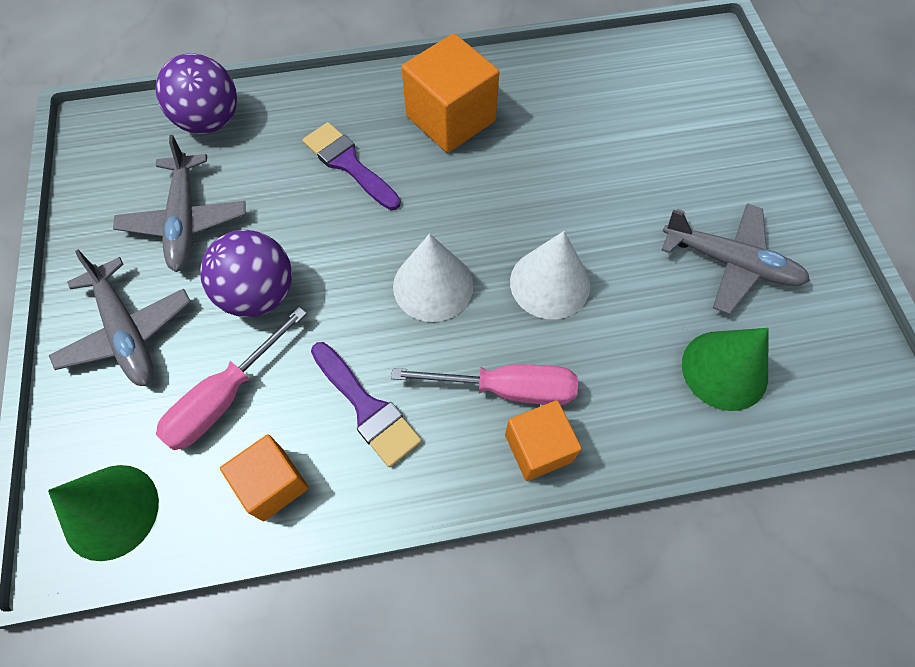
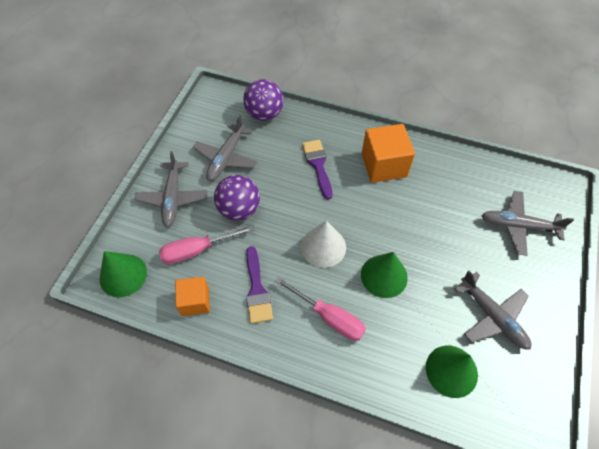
camera: 30 degrees right, 5 degrees down
orange cube [505,400,582,481] -> none
white cone [510,231,590,319] -> green cone [361,252,408,298]
none -> grey plane [482,191,574,256]

